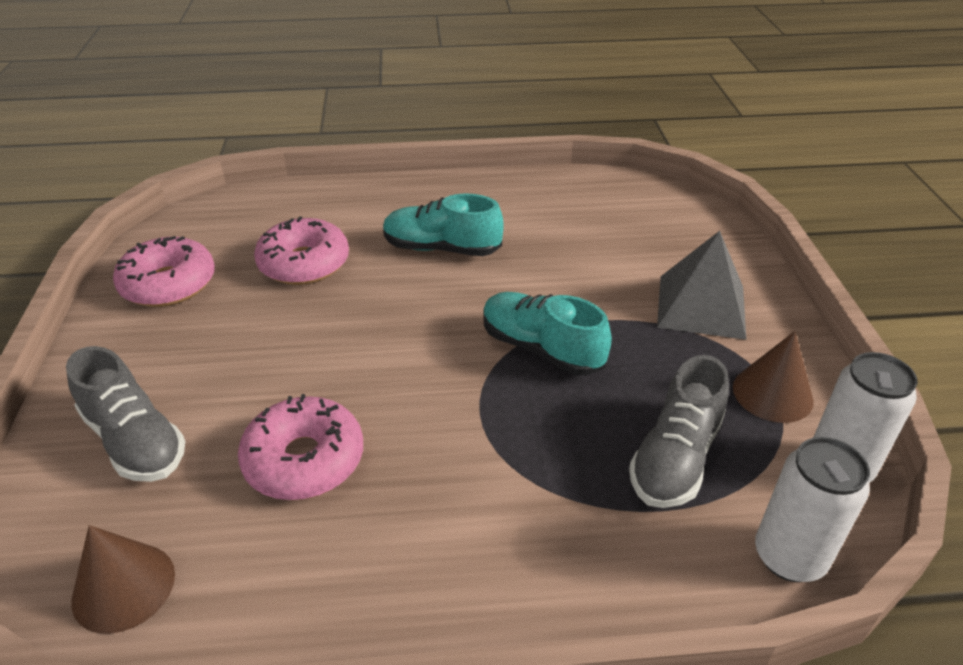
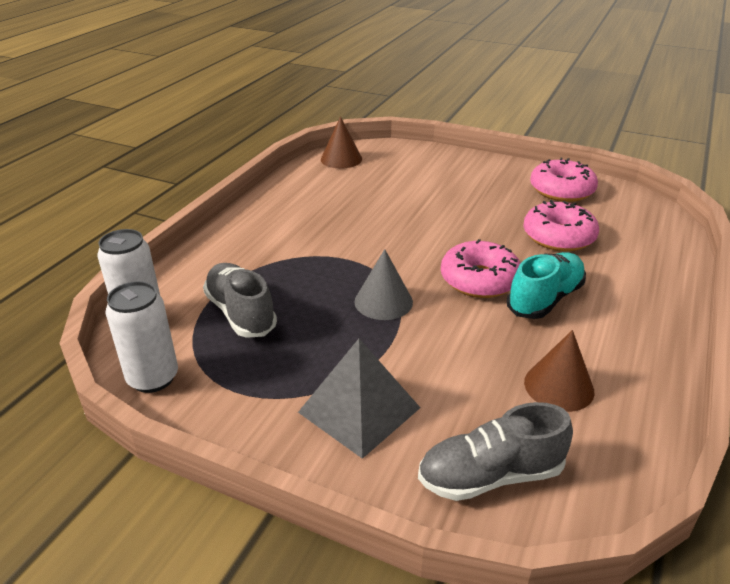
camera: 120 degrees right, 5 degrees down
grey shoe [66,346,185,482] -> grey shoe moved to [418,402,573,501]
pink donut [238,394,363,500] -> pink donut moved to [441,239,521,298]
turquoise shoe [483,292,612,376] -> grey cone [354,249,413,320]
brown cone [733,331,814,423] -> brown cone moved to [524,330,595,412]

